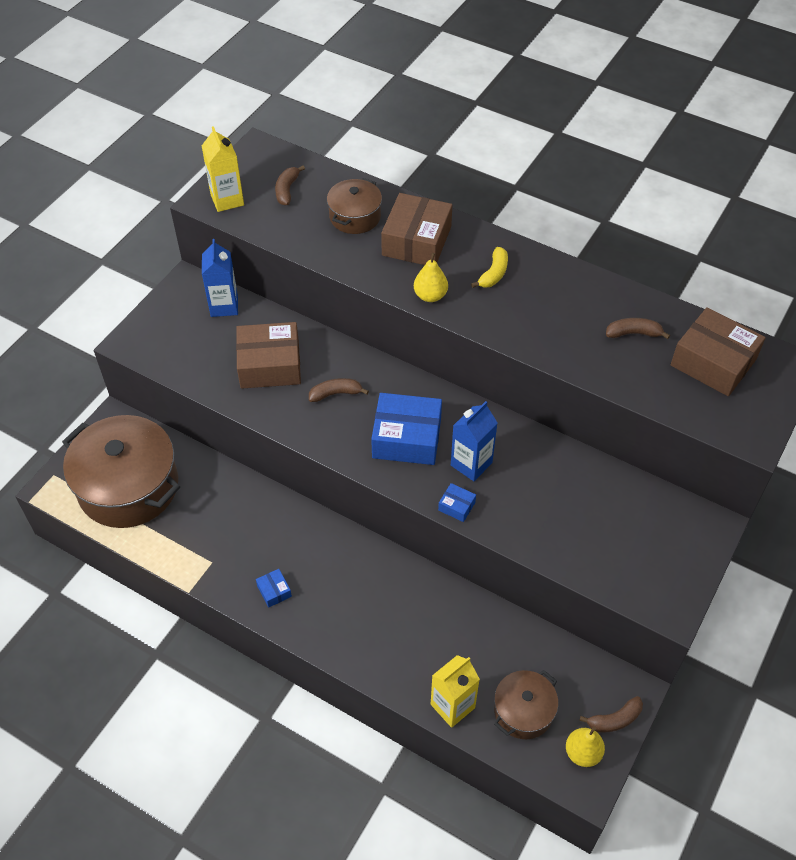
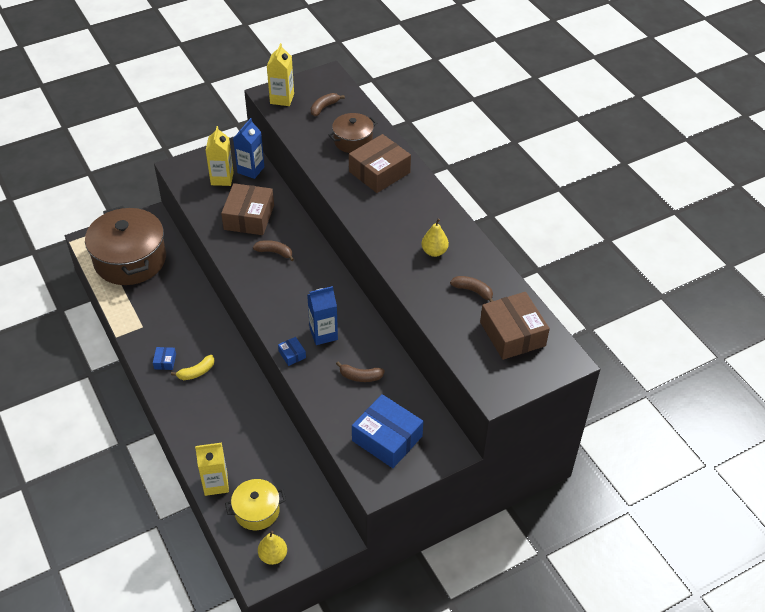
camera: 30 degrees right, 5 degrees down
brown box [236,322,301,389] -> brown box turned 75 degrees clockwise [221,183,274,235]
blue box [371,393,442,465] -> blue box moved to [352,394,423,468]
yellow pear [414,253,448,302] -> yellow pear moved to [422,218,449,257]
yellow banana [471,247,508,288] -> yellow banana moved to [171,355,215,380]
brown pot [494,670,558,739] -> yellow pot [225,479,286,530]
brown banana [579,696,643,733] -> brown banana moved to [336,361,385,382]
none -> yellow carton [205,126,234,186]

